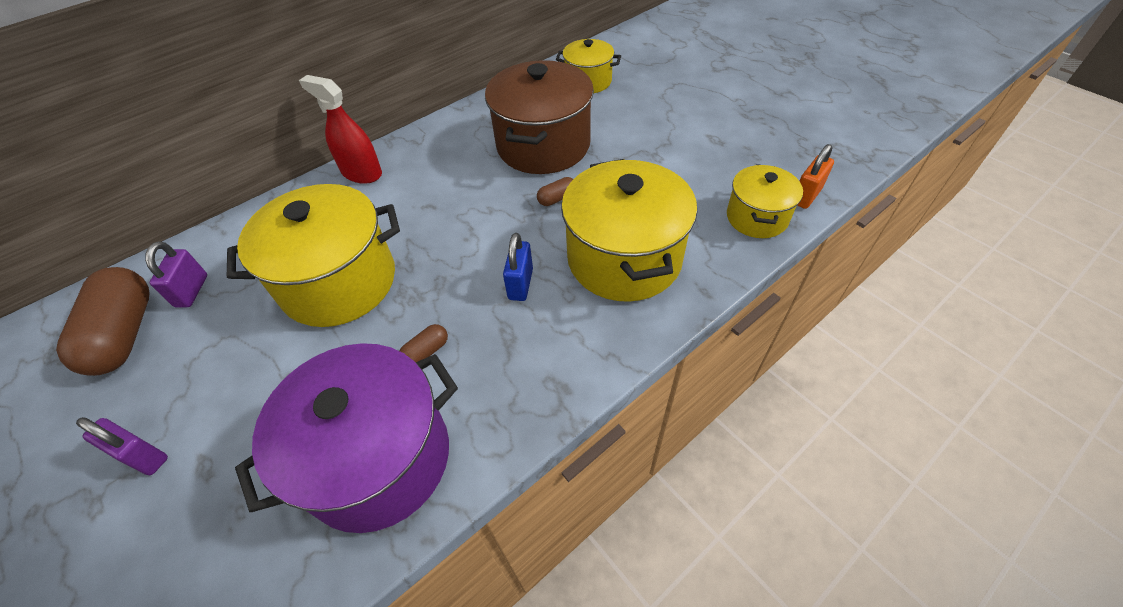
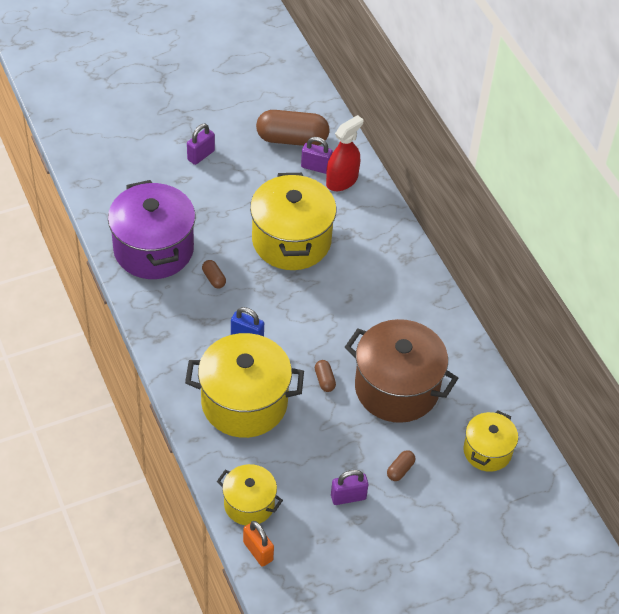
camera: 100 degrees right, 0 degrees up
red spray bottle [299,75,382,184] -> red spray bottle moved to [326,115,363,191]
none -> purple padlock [331,470,368,505]
none -> brown capsule [387,450,415,481]

